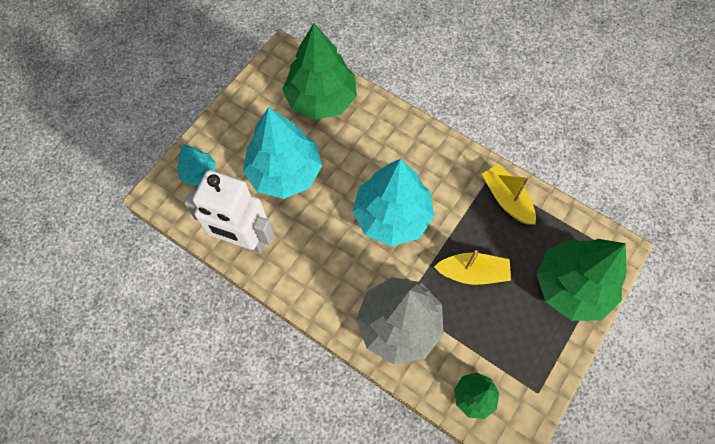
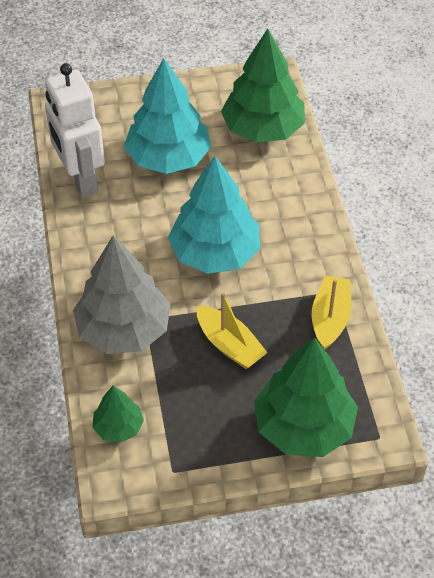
camera: 45 degrees right, 15 degrees down
turquoise tree [177,144,216,186] -> none

